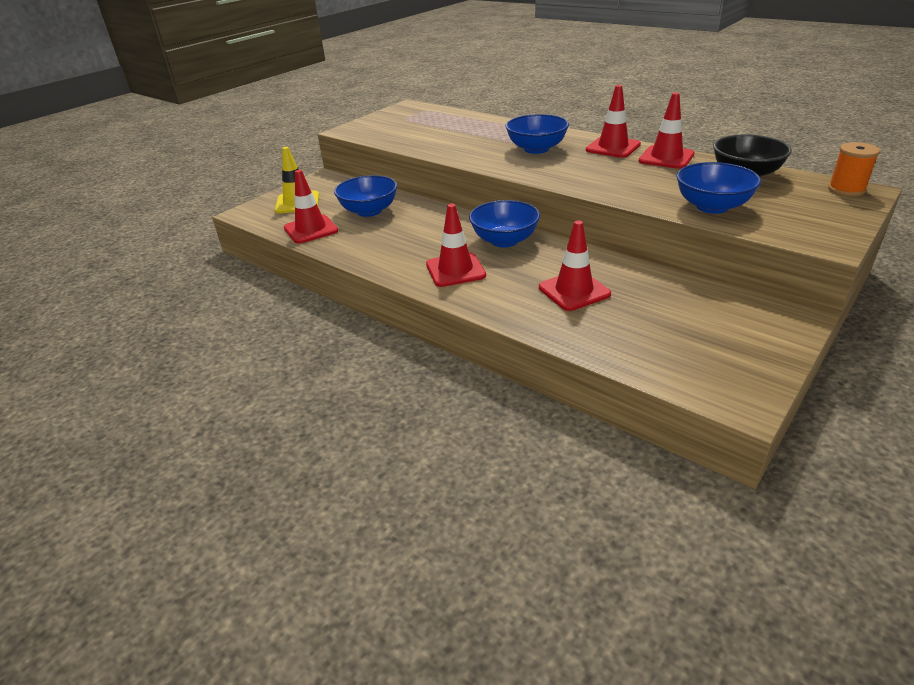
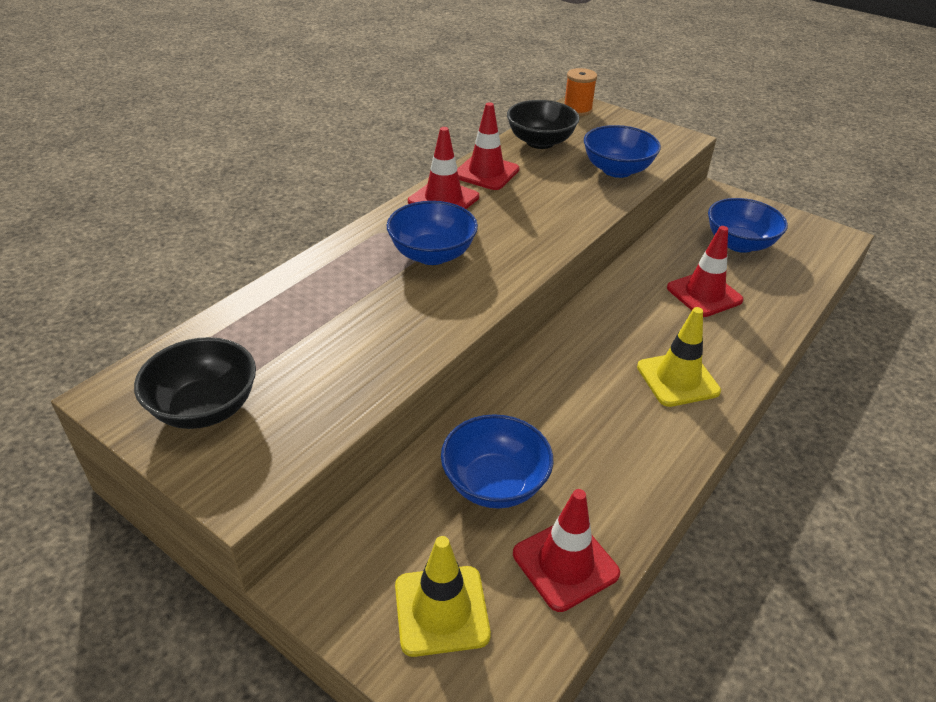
camera: 95 degrees left, 5 degrees up
red traffic cone [426,204,486,287] -> yellow traffic cone [637,307,721,407]
blue bowl [469,200,540,248] -> blue bowl moved to [708,198,788,253]
none -> black bowl [134,337,256,429]

